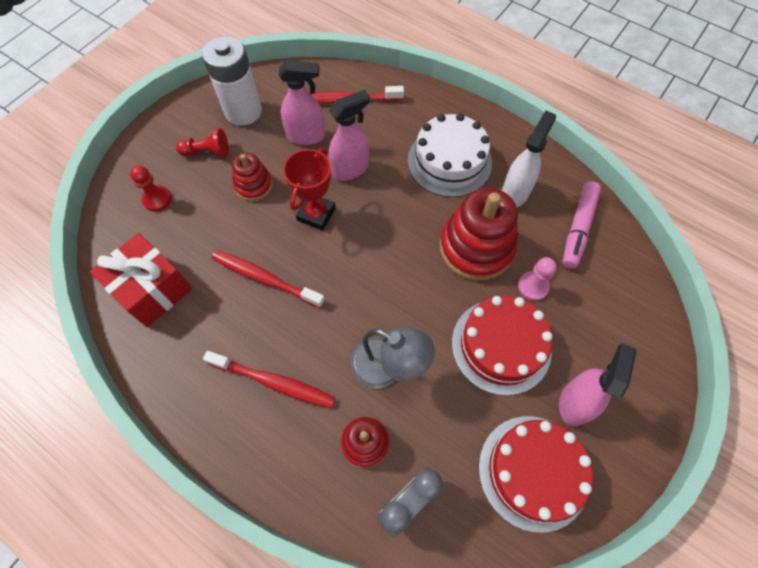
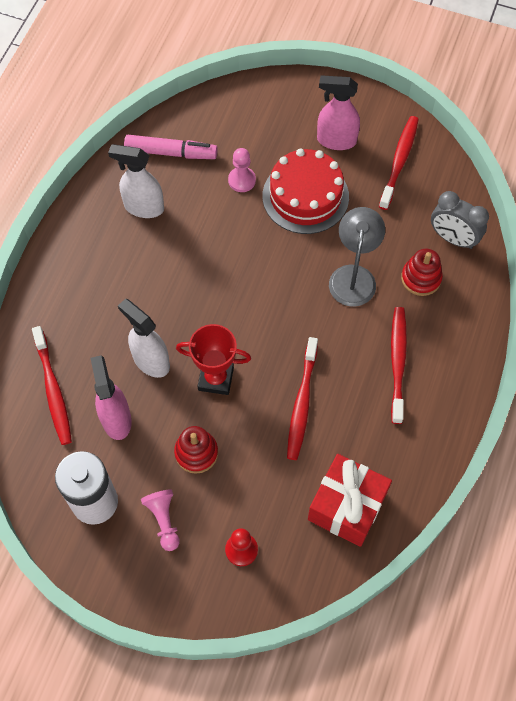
camera: 105 degrees left, 0 degrees up
red pawn [176,128,229,157] -> pink pawn [141,489,180,551]
pink spray bottle [329,90,370,181] -> white spray bottle [118,299,170,378]
white cake [408,113,492,197] -> none
red stacking toy [440,188,518,281] -> none
red cake [479,416,593,533] -> red toothbrush [379,116,419,210]

